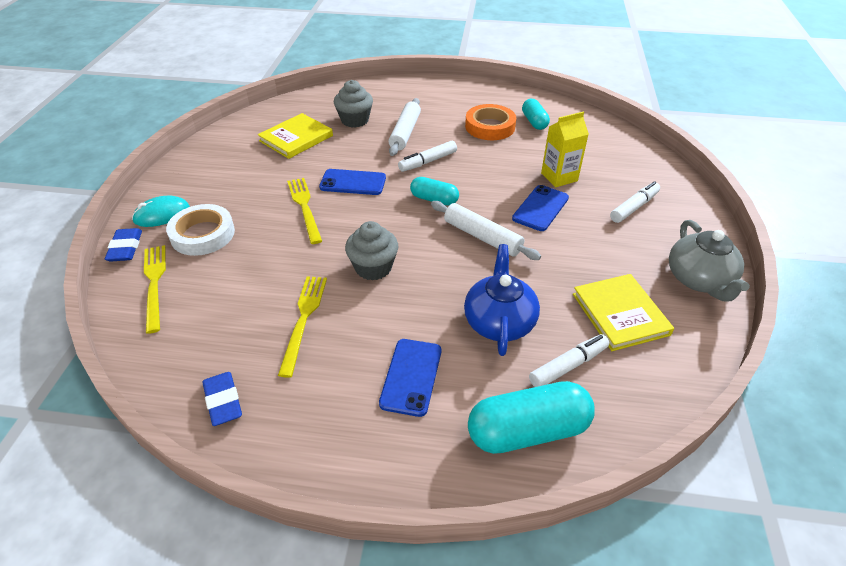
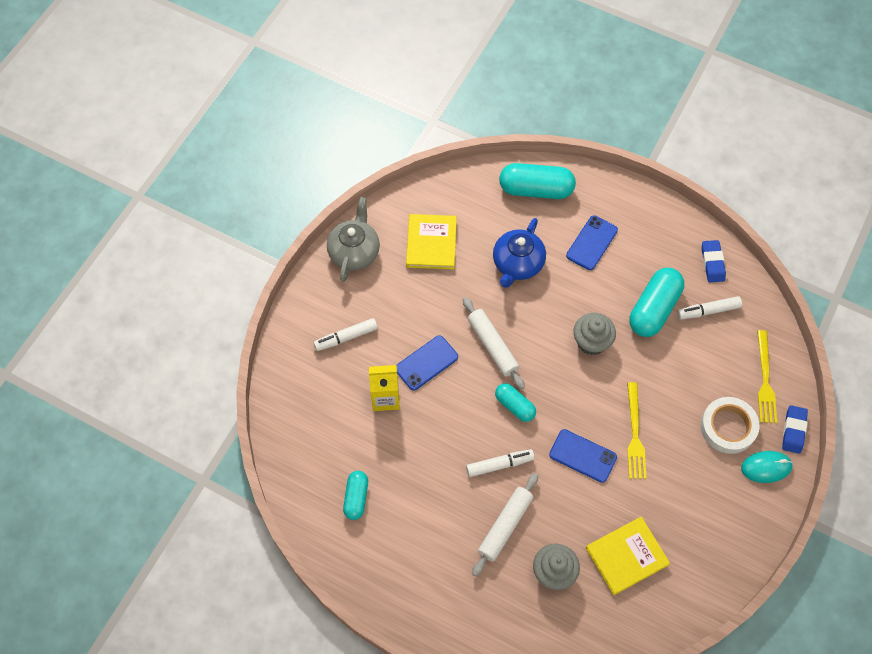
camera: 160 degrees left, 20 degrees up
yellow fork [278,276,327,378] -> turquoise capsule [629,268,684,337]
orange tape [465,104,516,140] -> none
white marker [529,334,609,387] -> white marker moved to [677,296,742,320]

